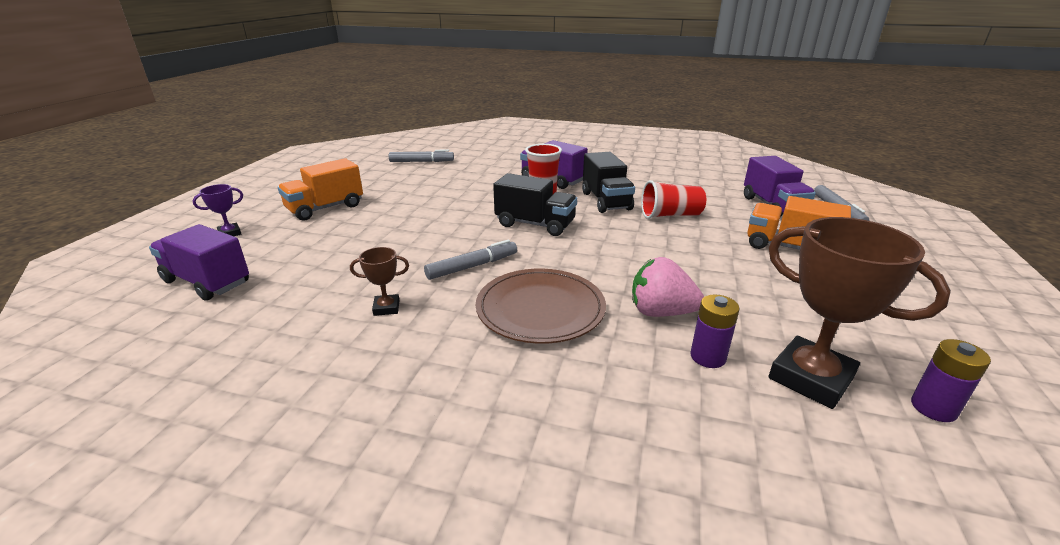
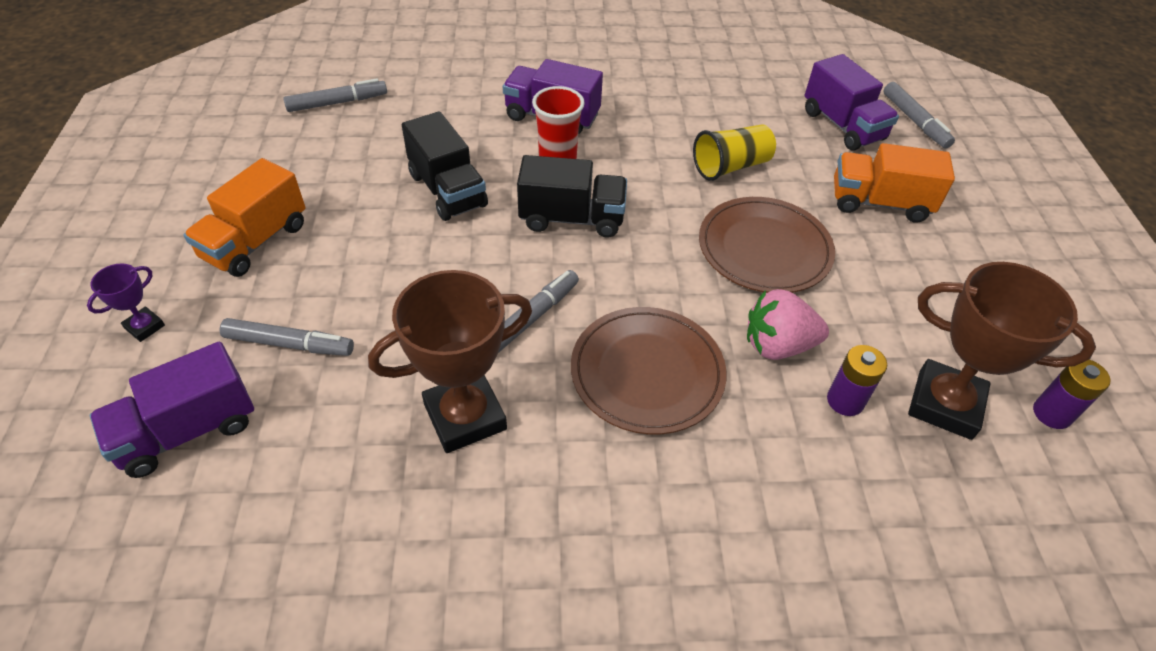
camera: 20 degrees left, 20 degrees up
purple truck [149,224,249,301] -> purple truck turned 45 degrees counterclockwise [90,342,254,478]
brown trophy [350,247,409,316] -> brown trophy [368,270,532,453], size x2.15
black truck [582,152,635,213] -> black truck moved to [402,111,488,221]
red cup [641,180,706,219] -> yellow cup [693,124,776,181]
none -> grey marker [220,318,354,356]
none -> brown plate [699,197,835,293]

